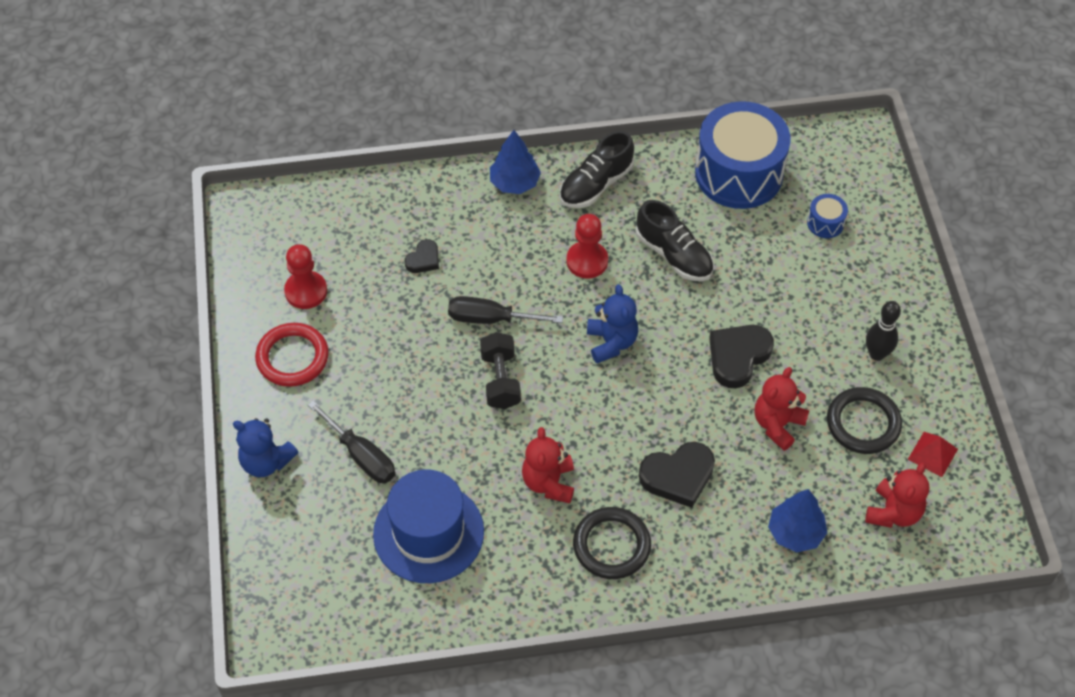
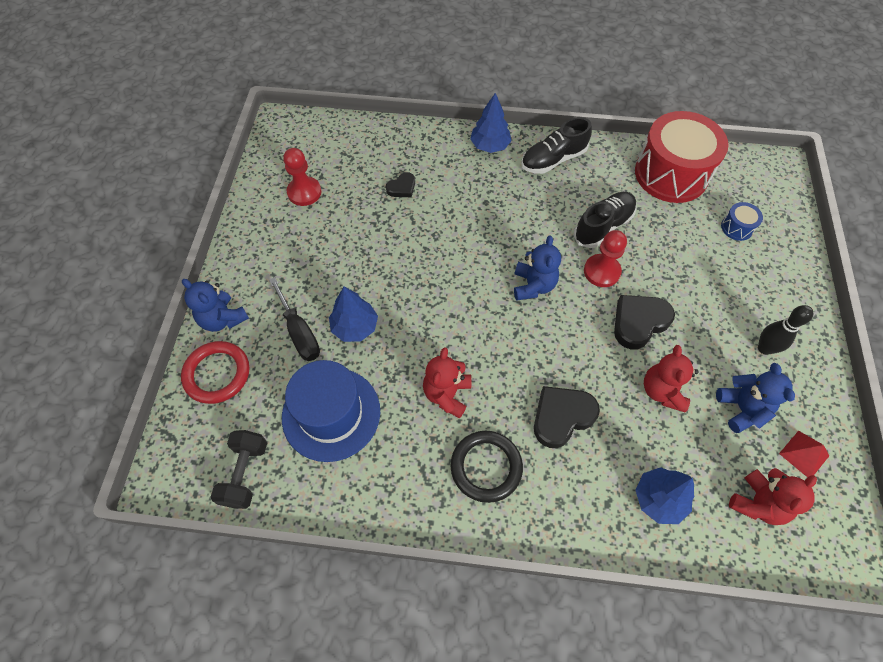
camera: 15 degrees right, 5 degrees up
red ring [255,323,329,387] -> red ring moved to [181,341,249,404]
black screwdriver [448,296,563,324] -> none
black dumbbell [480,332,521,409] -> black dumbbell moved to [211,430,267,509]
red pawn [566,214,608,278] -> red pawn moved to [584,230,627,287]
black shoe [636,200,714,281] -> black shoe turned 105 degrees counterclockwise [573,192,637,248]
black heart [639,442,715,508] -> black heart turned 150 degrees clockwise [534,386,600,448]
blue drum [695,101,791,209] -> red drum [635,111,729,203]
red teddy bear [755,367,809,451] -> red teddy bear turned 45 degrees counterclockwise [644,345,699,412]
black ring [827,387,902,454] -> blue teddy bear [716,363,795,433]
none -> blue tree [329,287,378,342]

